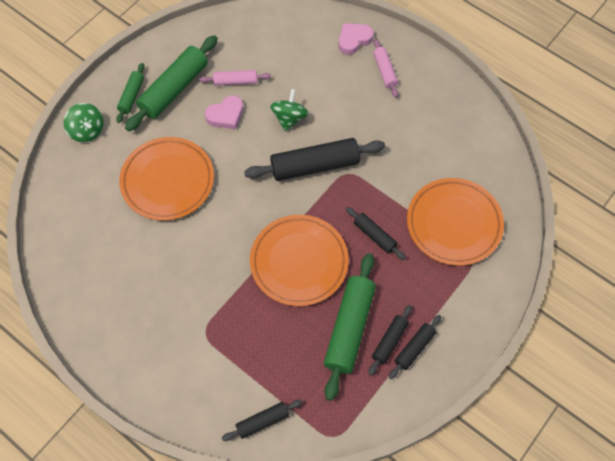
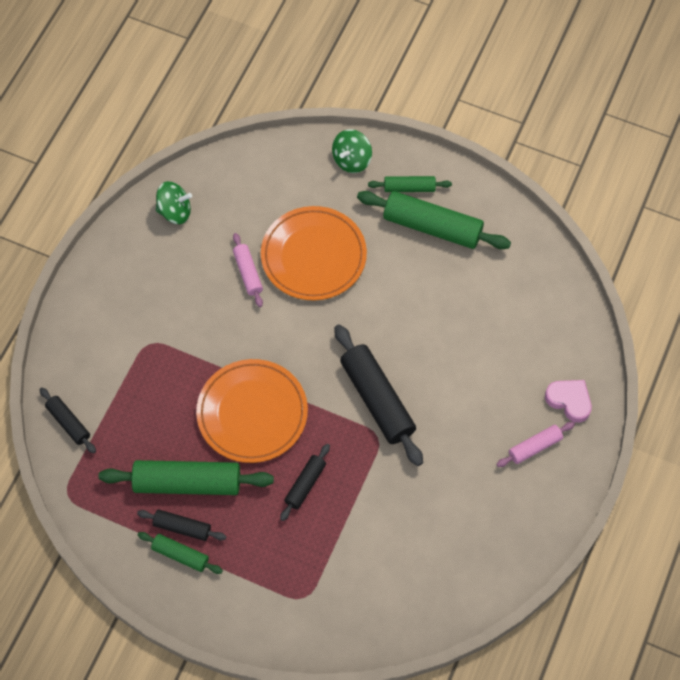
camera: 75 degrees right, 0 degrees up
pink rolling pin [199,70,271,86] -> pink rolling pin moved to [233,233,263,307]
pink heart [205,95,244,129] -> none
green spinning top [270,89,309,131] -> green spinning top moved to [156,181,192,224]
black rolling pin [389,315,442,379] -> green rolling pin [138,532,223,574]
orange plate [407,178,504,266] -> none

